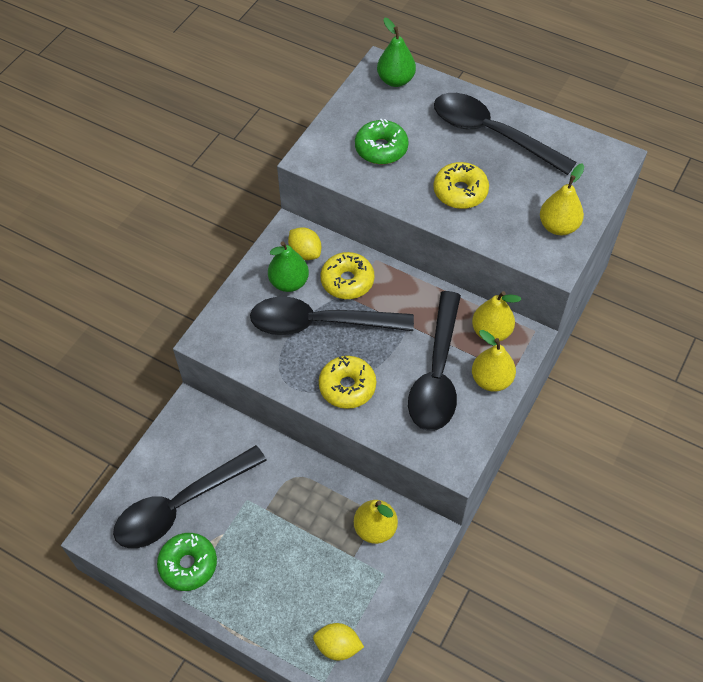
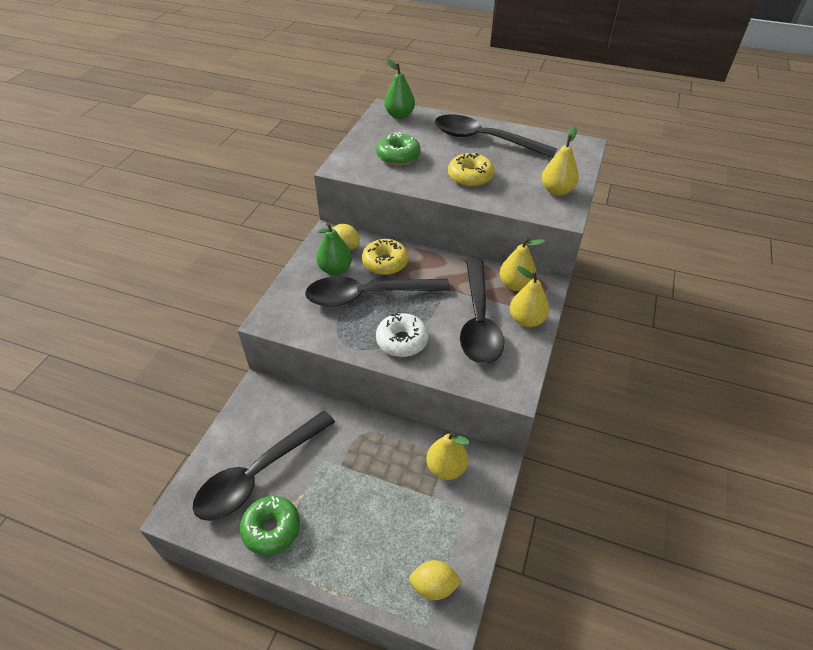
camera: 10 degrees left, 10 degrees down
yellow donut [319,356,376,409] -> white donut [376,313,429,357]

